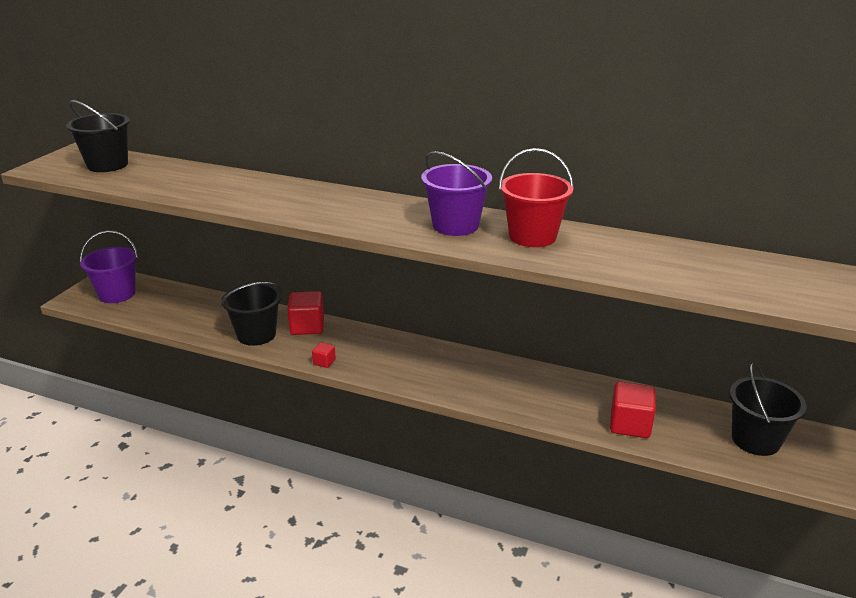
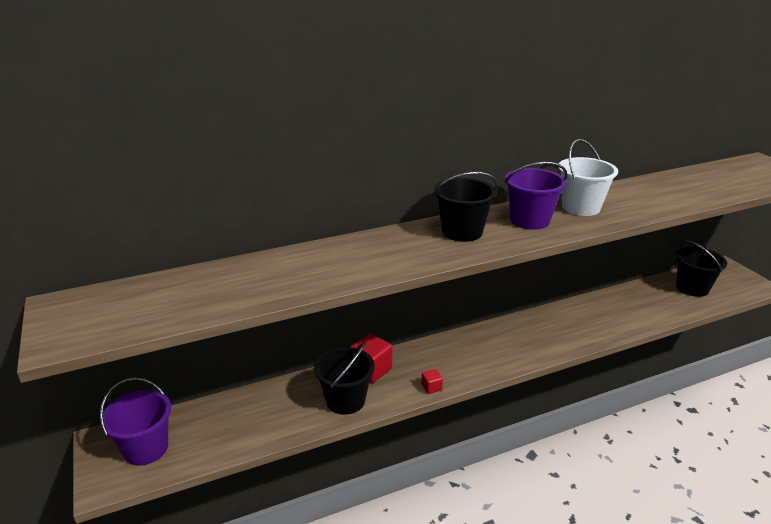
camera: 45 degrees left, 0 degrees up
black bucket [66,100,130,172] -> black bucket moved to [434,172,498,242]
red bucket [499,148,574,247] -> white bucket [558,139,618,216]
red cube [610,382,656,438] -> none

